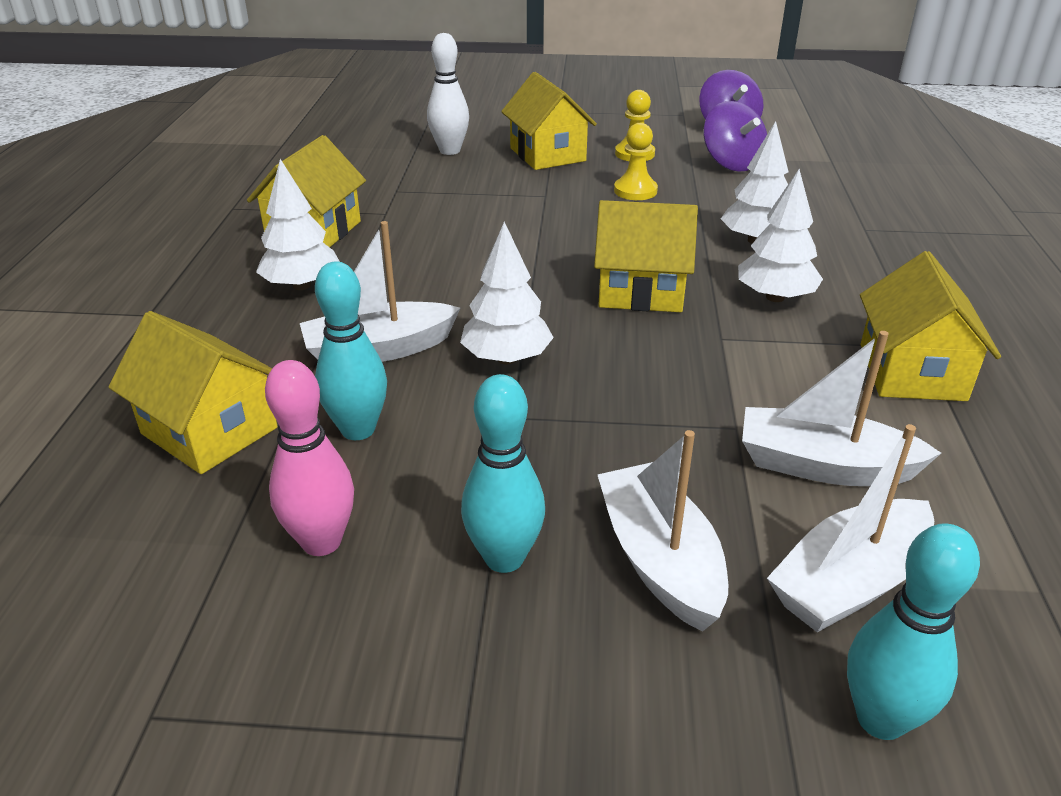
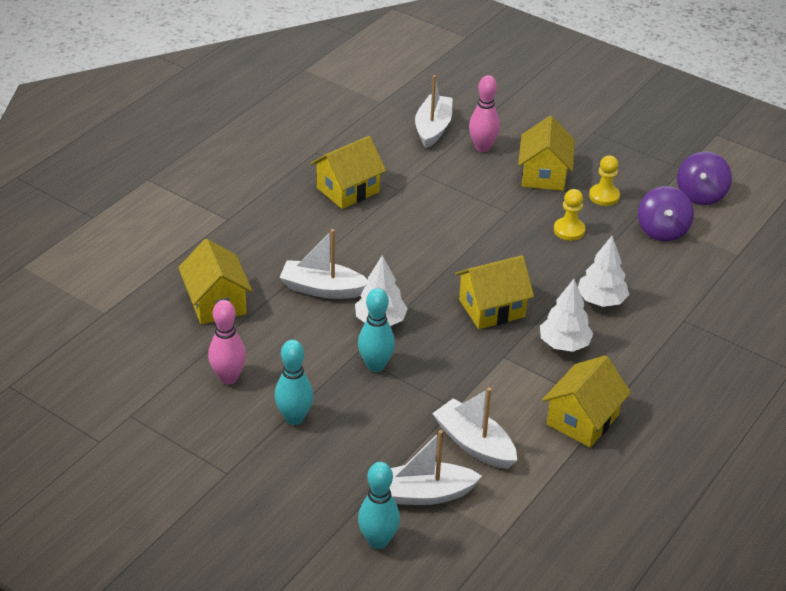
camera: 30 degrees right, 5 degrees up
white tree [256,159,340,290] -> none
turquoise bowling pin [315,262,387,440] -> turquoise bowling pin moved to [358,288,395,372]
white bowling pin [427,33,469,155] -> pink bowling pin [469,75,500,152]
yellow house [594,200,698,312] -> yellow house turned 60 degrees counterclockwise [455,255,534,329]
white boat [598,430,728,631] -> white boat moved to [415,75,452,148]

